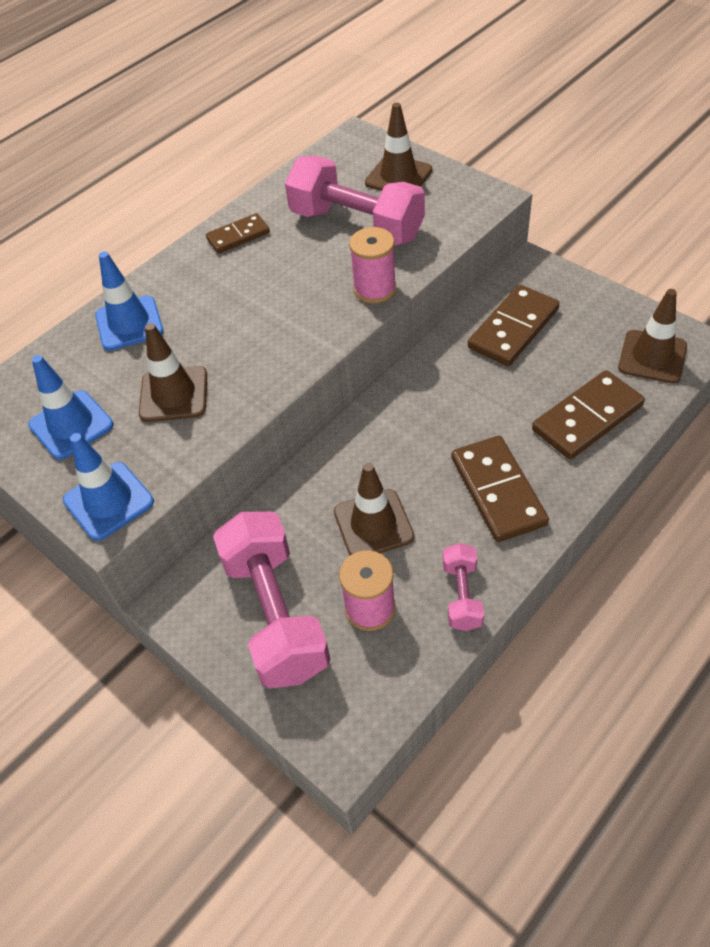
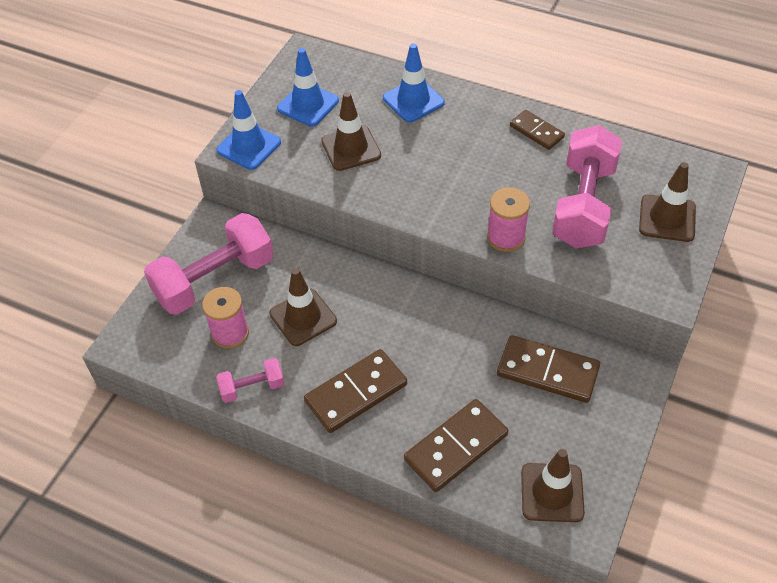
camera: 70 degrees right, 0 degrees up
brown domino [532,370,645,460] -> brown domino turned 75 degrees counterclockwise [404,399,509,492]

